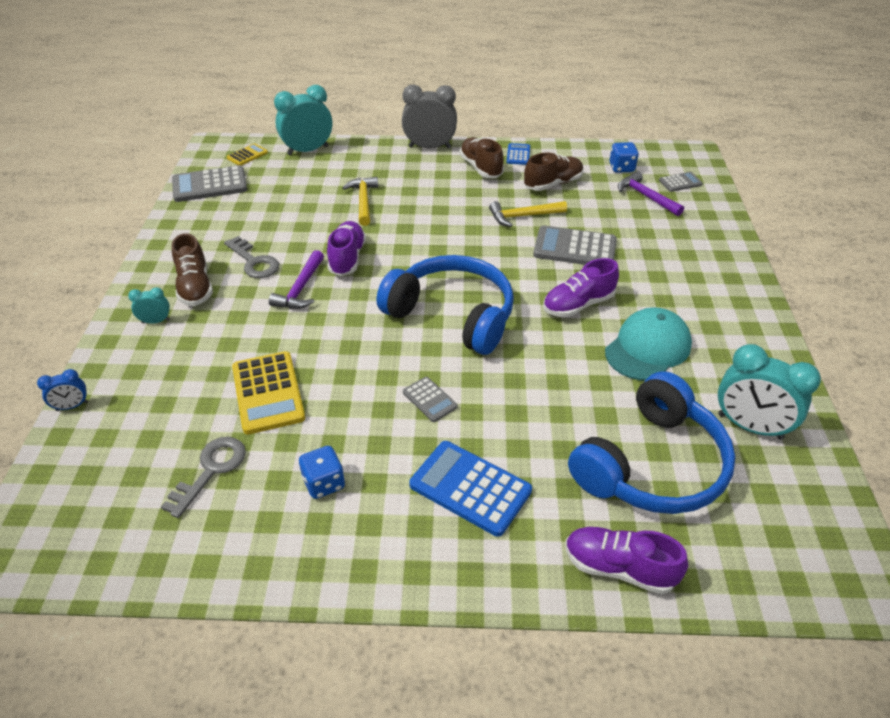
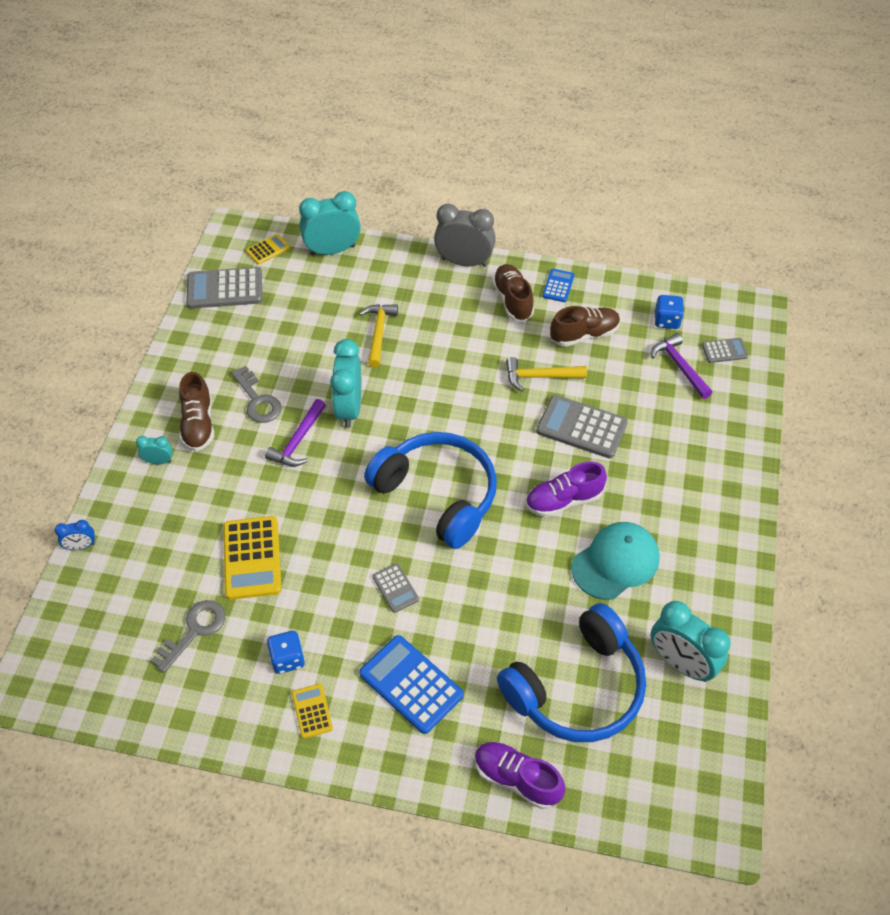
camera: 10 degrees right, 10 degrees up
purple shoe [327,221,366,276] -> turquoise clock [330,339,361,428]
none -> yellow calculator [292,684,333,738]

